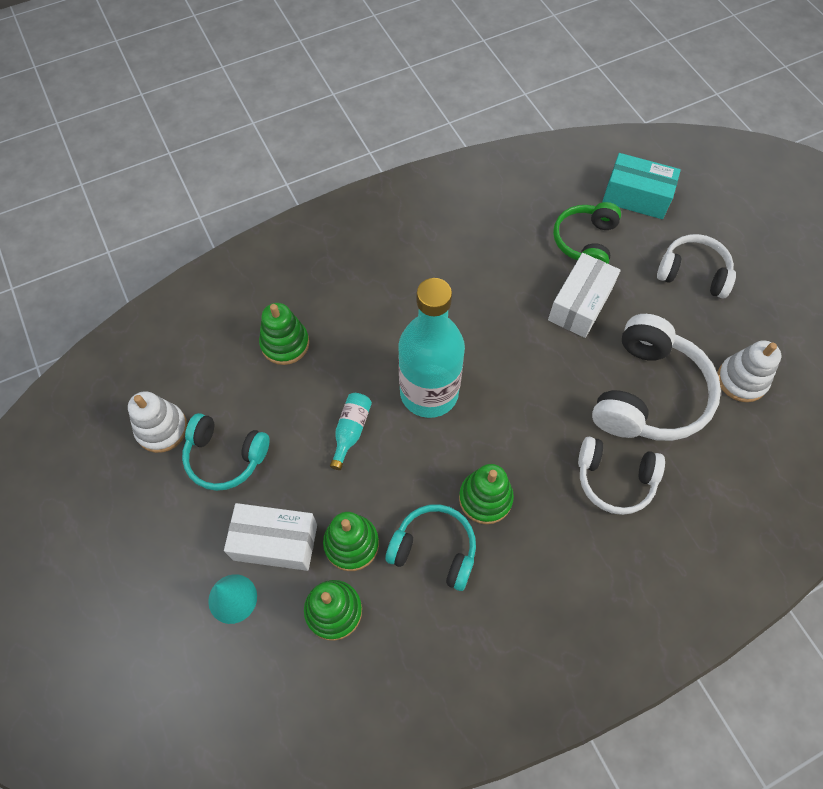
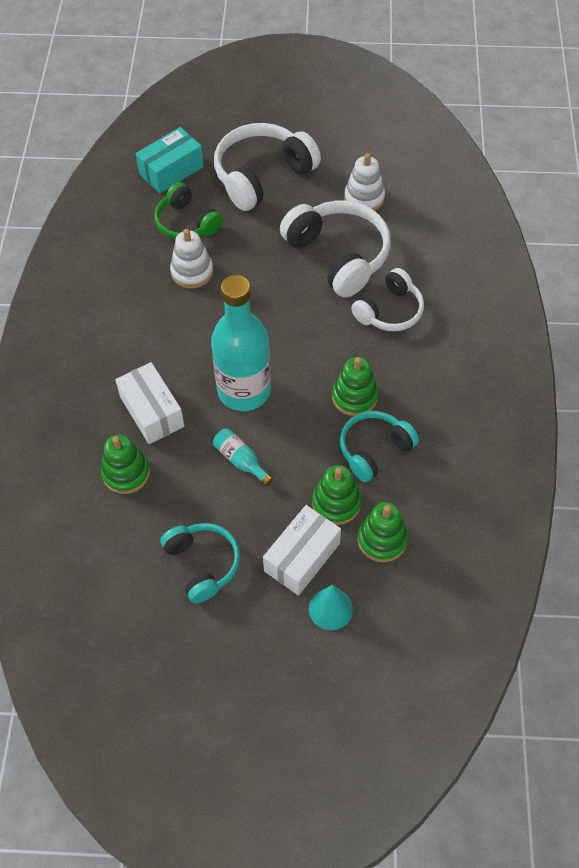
camera: 60 degrees left, 5 degrees down
white stacking toy [128,391,187,453] -> white stacking toy moved to [170,229,213,289]
turquoise headphones [182,413,269,491] -> turquoise headphones turned 75 degrees counterclockwise [161,523,240,603]
white box [548,253,621,338] -> white box moved to [115,362,184,444]
white headphones [657,234,736,298] -> white headphones [214,123,321,211], size x1.60

